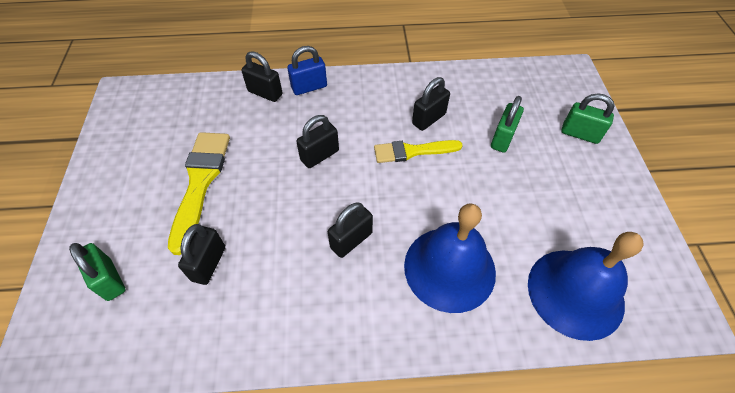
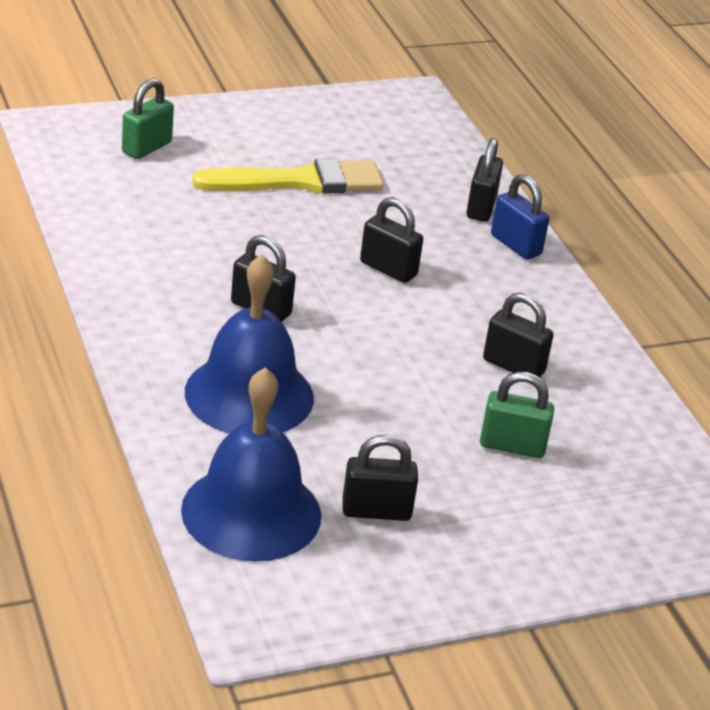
camera: 70 degrees right, 20 degrees down
black padlock [178,224,225,285] -> black padlock moved to [342,434,418,521]
yellow brush [374,140,463,163] -> none
green padlock [561,93,615,144] -> none

